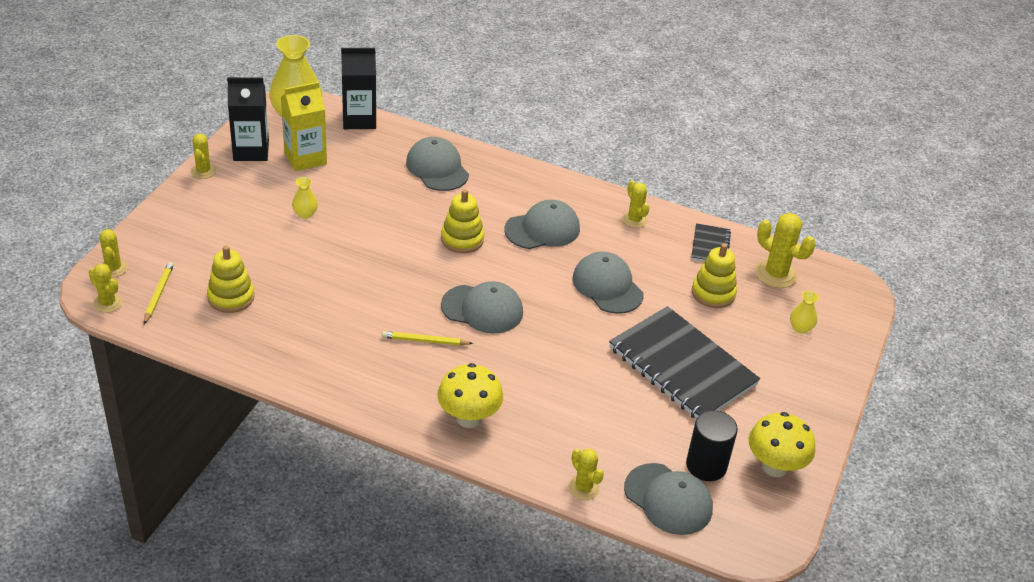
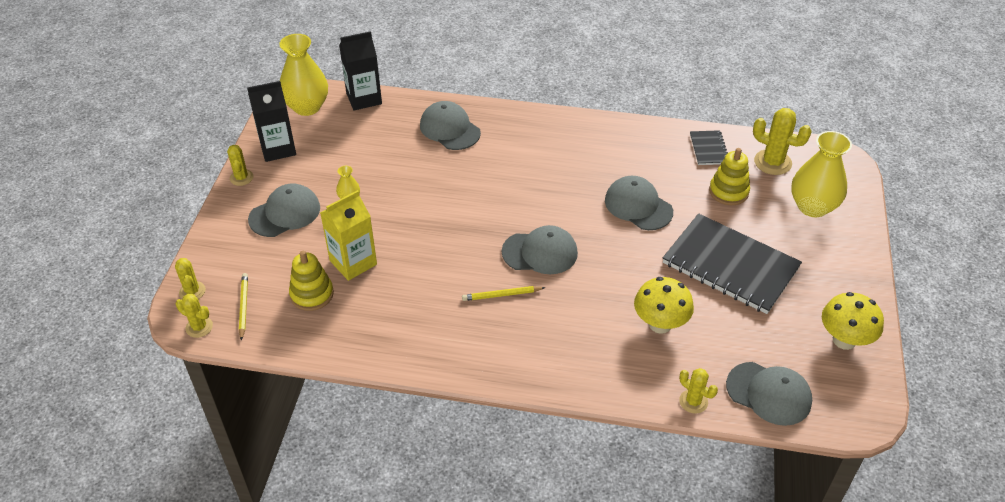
camera: 10 degrees left, 5 degrees up
yellow carton [281,82,327,171] -> yellow carton moved to [320,190,377,281]
yellow mushroom [438,363,503,428] -> yellow mushroom moved to [634,277,694,334]
yellow stacking toy [441,189,484,253] -> none
grey cap [505,200,580,249] -> grey cap moved to [248,184,320,237]
yellow cactus [622,180,650,228] -> none
black cylinder [686,410,738,481] -> none
yellow vase [790,291,819,334] -> yellow vase [791,131,852,217], size x2.23

